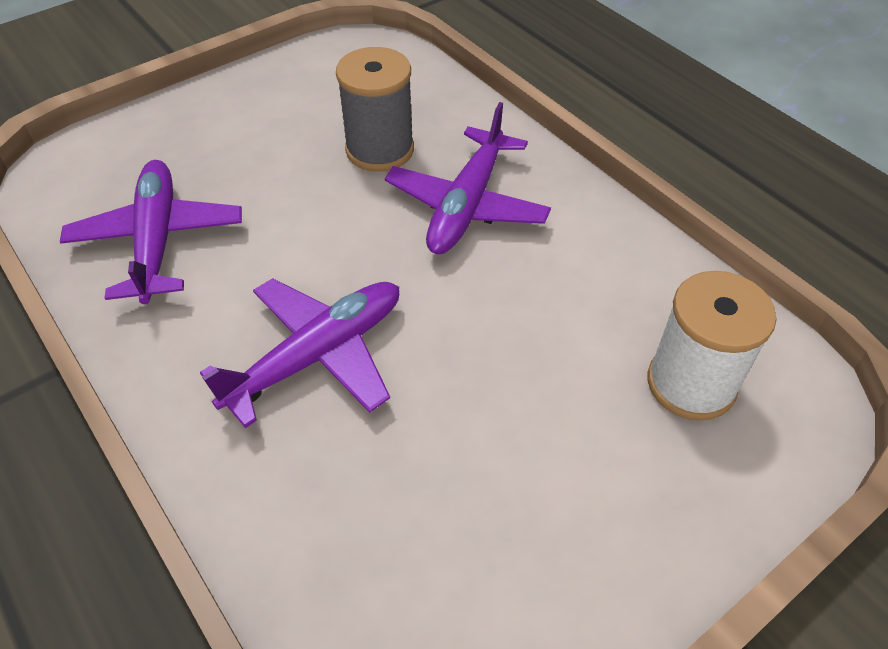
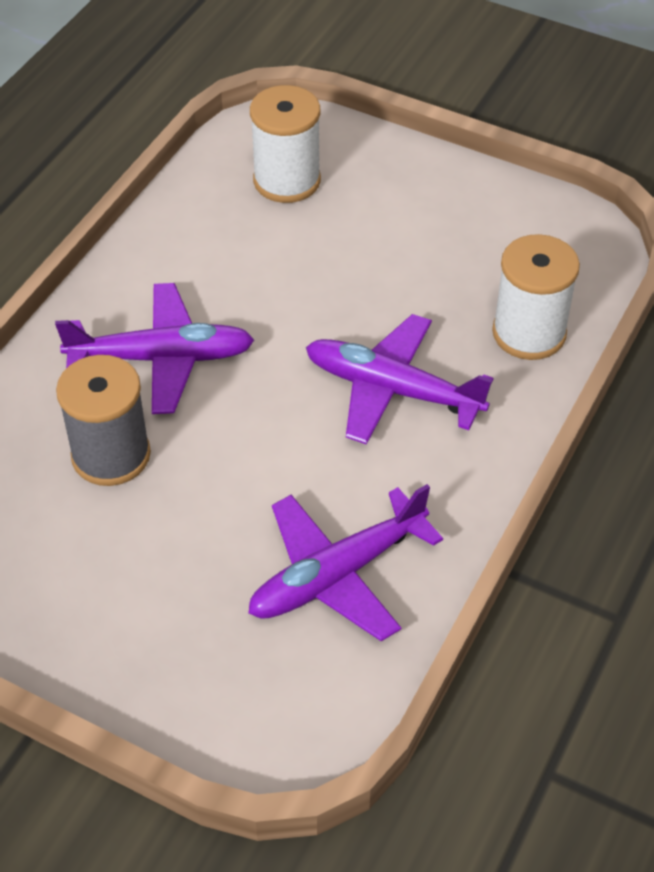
camera: 115 degrees left, 0 degrees up
none -> white spool [492,234,580,360]

